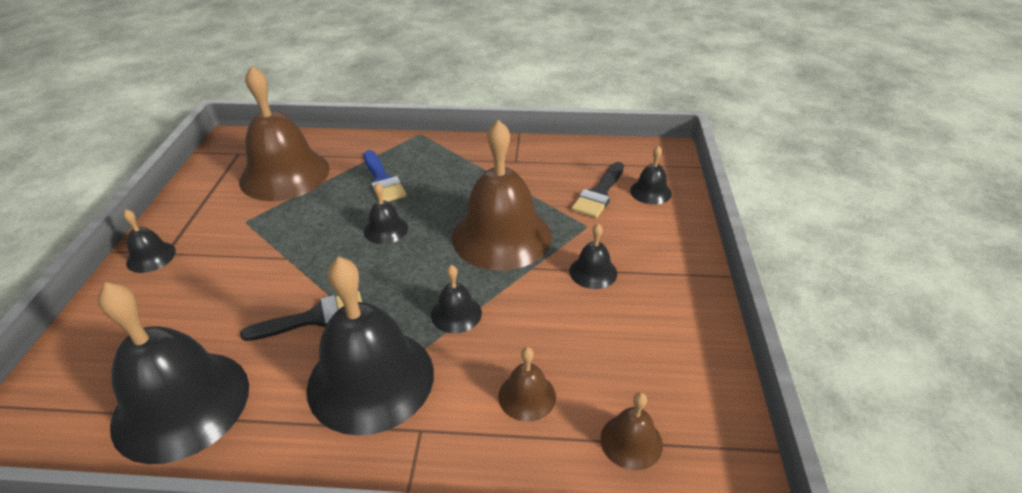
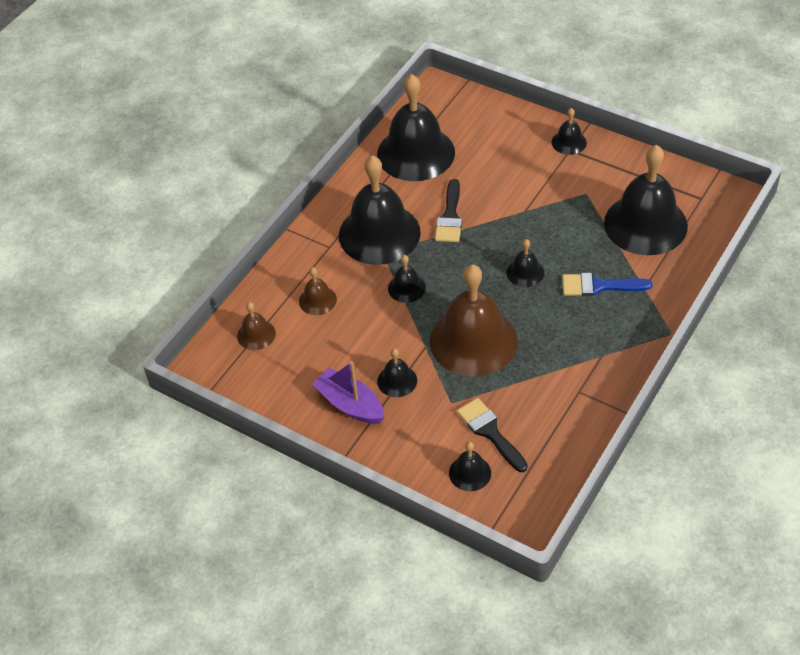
camera: 120 degrees right, 10 degrees up
brown bell [239,65,330,201] -> black bell [604,145,688,255]
none -> purple boat [312,361,384,424]

